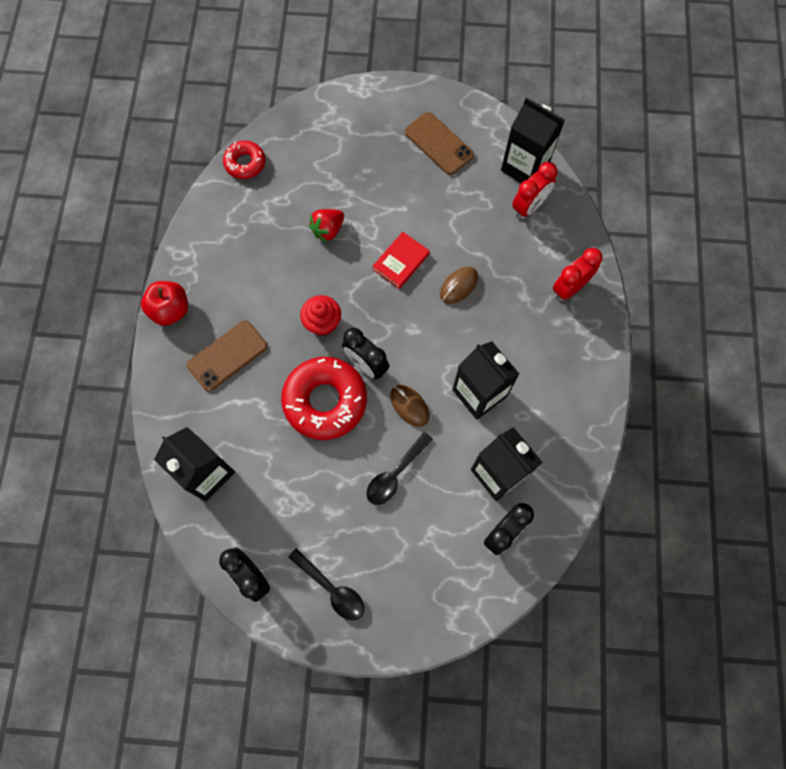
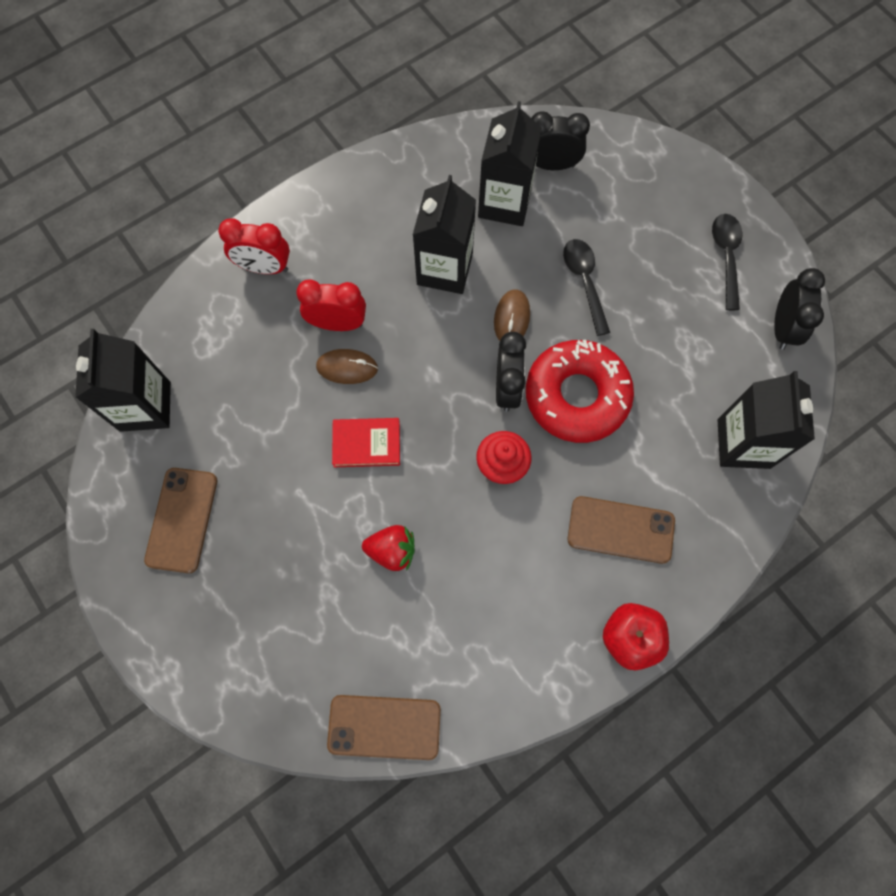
camera: 130 degrees left, 0 degrees up
red donut [223,140,265,179] -> brown phone [327,695,441,760]
black spoon [367,432,433,505] -> black spoon turned 105 degrees counterclockwise [563,239,610,336]
red clock [512,162,557,219] -> red clock moved to [296,279,366,331]

